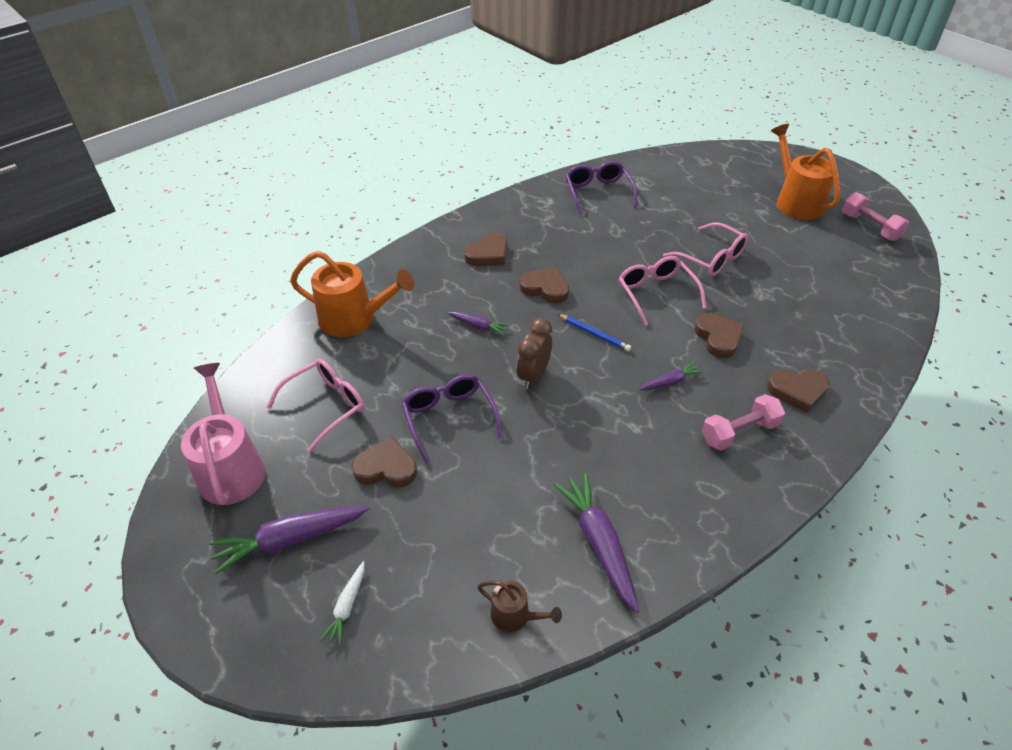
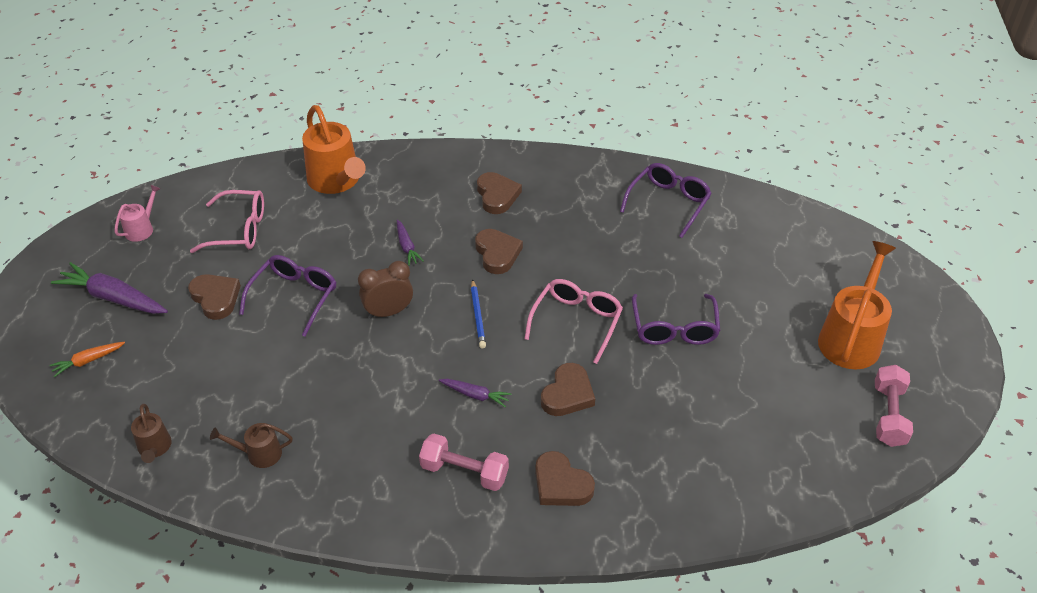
camera: 45 degrees right, 0 degrees up
pink watering can [181,363,265,505] -> pink watering can [114,185,161,242], size x0.50
white carrot [320,561,365,646] -> orange carrot [49,342,125,377]
brown heart [464,233,507,266] -> brown heart turned 105 degrees counterclockwise [477,172,522,214]
purple carrot [554,473,639,613] -> brown watering can [210,423,293,468]
pink glasses [663,222,748,276] -> purple glasses [632,294,720,345]

